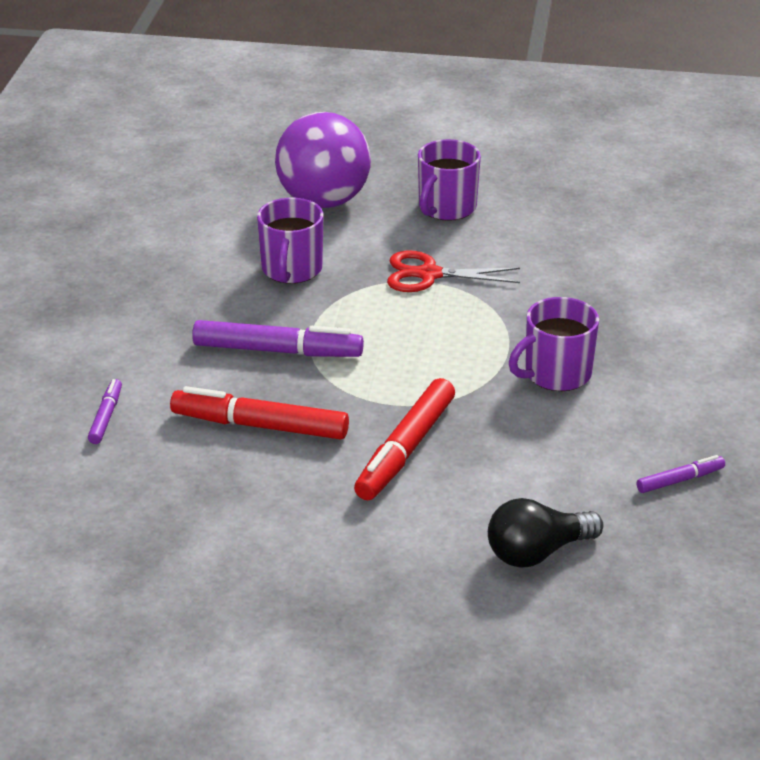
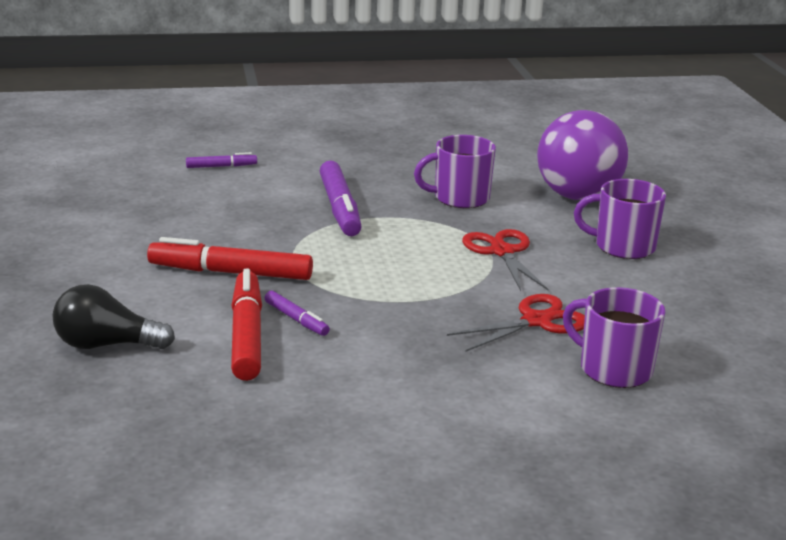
camera: 70 degrees right, 10 degrees down
red marker [170,386,349,440] -> red marker moved to [231,269,262,381]
black light bulb [488,498,603,568] -> black light bulb turned 45 degrees counterclockwise [52,284,175,349]
purple mug [509,297,599,391] -> purple mug moved to [563,287,666,388]
purple marker [637,455,725,493] -> purple marker moved to [265,291,330,336]
none -> red scissors [447,294,585,352]

